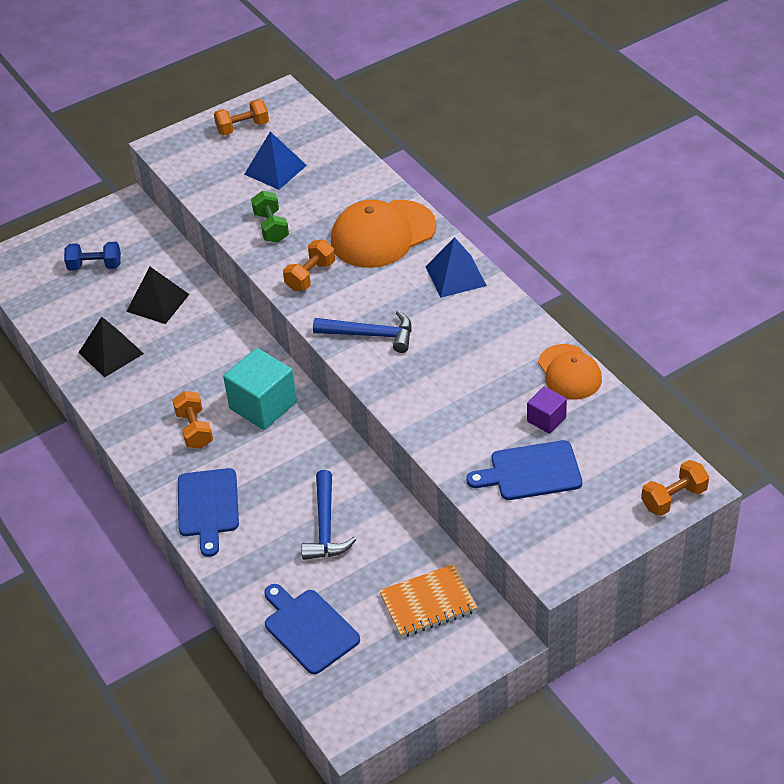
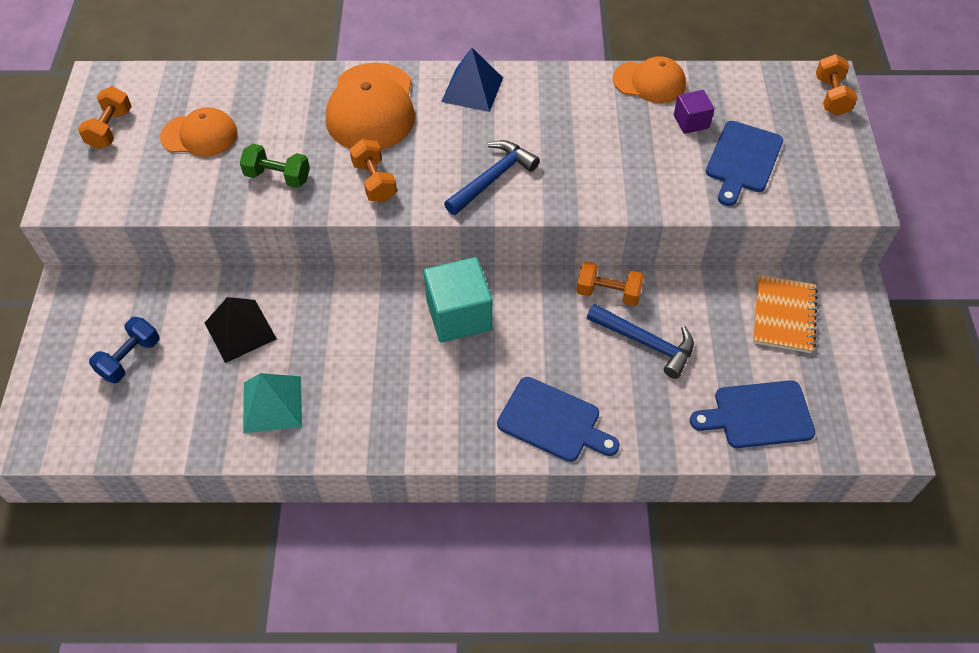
camera: 60 degrees left, 10 degrees up
black pyramid [78,317,144,377] -> turquoise pyramid [243,373,302,433]
orange dumbbell [172,391,213,449] -> orange dumbbell moved to [577,262,644,306]
blue pyramid [244,131,307,190] -> orange cap [160,107,238,157]

